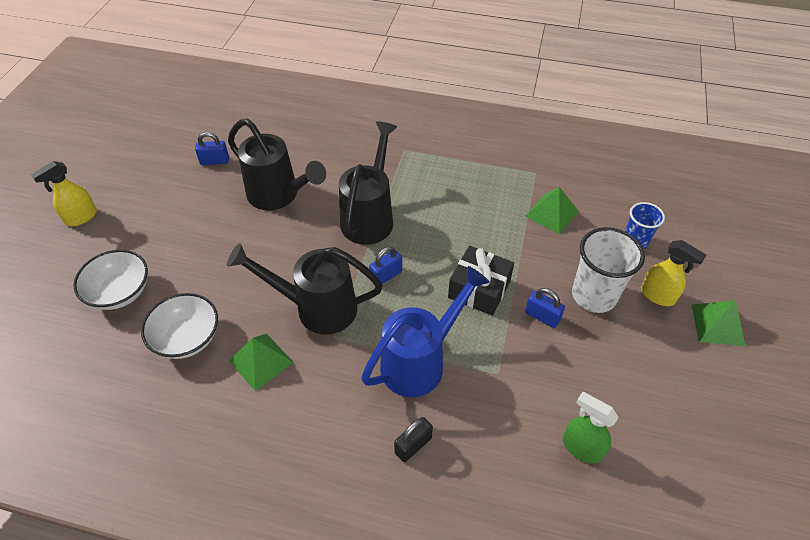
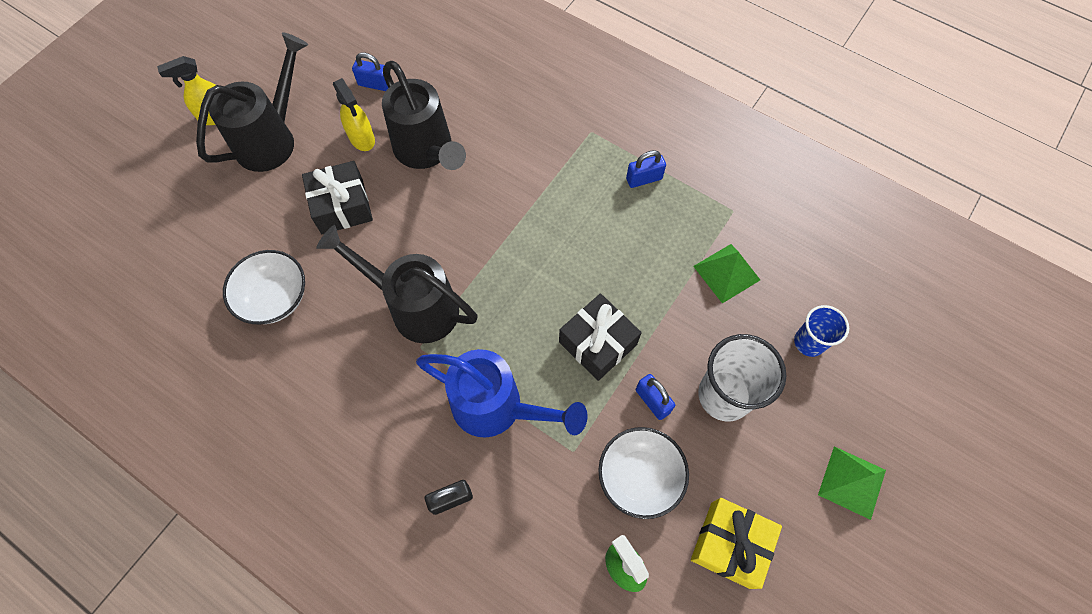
camera: 20 degrees right, 15 degrees up
white bowl [73,250,148,310] -> white bowl moved to [598,427,689,519]
green pyramid [229,333,294,391] -> none
black watering can [339,121,397,245] -> black watering can moved to [196,32,308,172]
blue watering can [361,266,490,397] -> blue watering can turned 45 degrees clockwise [416,349,587,437]
blue padlock [369,247,402,284] -> blue padlock moved to [626,150,666,188]
yellow spray bottle [641,240,707,306] -> yellow spray bottle moved to [333,78,375,151]
none -> black gift [302,161,373,234]
none -> yellow gift [691,498,782,589]

